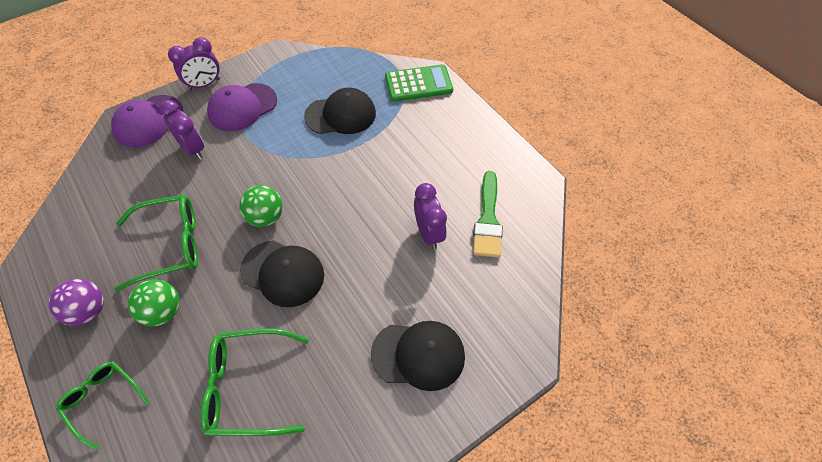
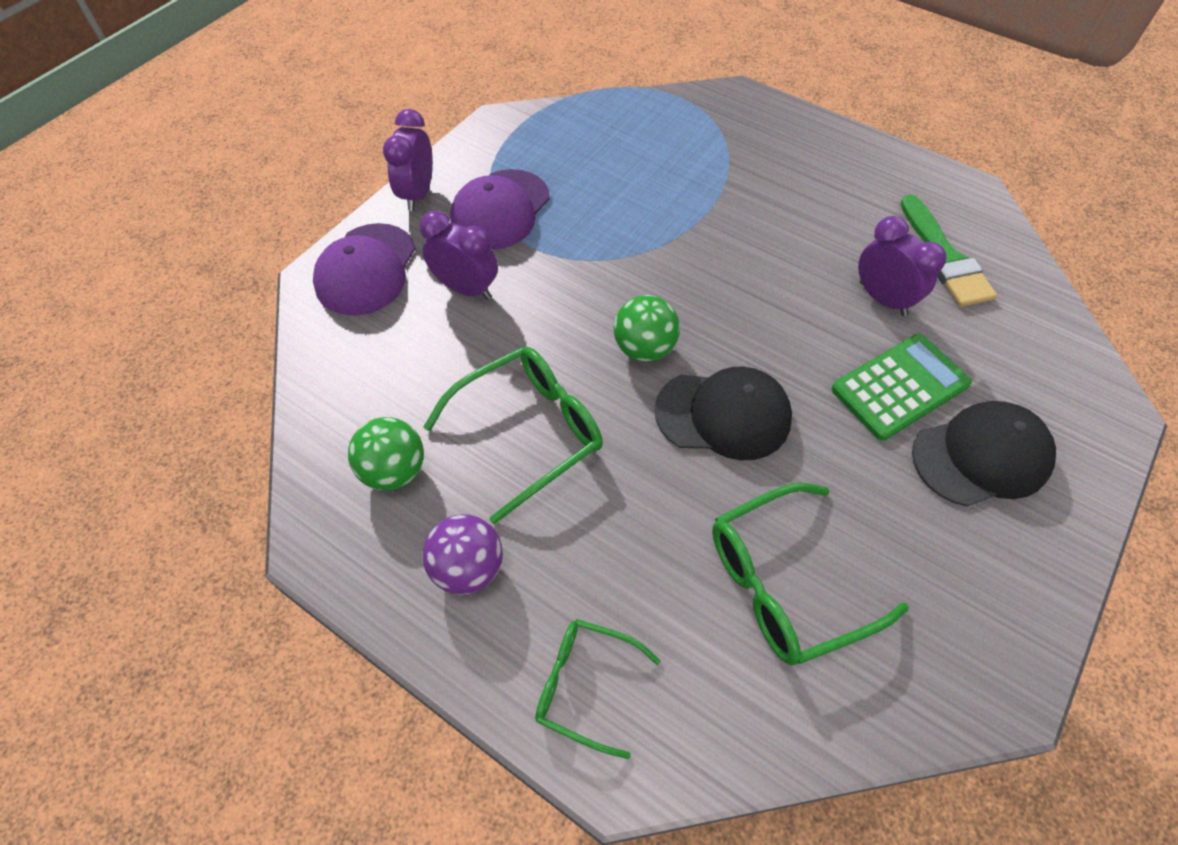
camera: 20 degrees left, 0 degrees up
green ball [128,279,180,326] -> green ball moved to [348,417,424,491]
purple clock [168,37,220,91] -> purple clock turned 150 degrees clockwise [383,109,433,211]
black cap [304,88,376,134] -> none
green calculator [385,64,453,102] -> green calculator moved to [831,334,972,441]

